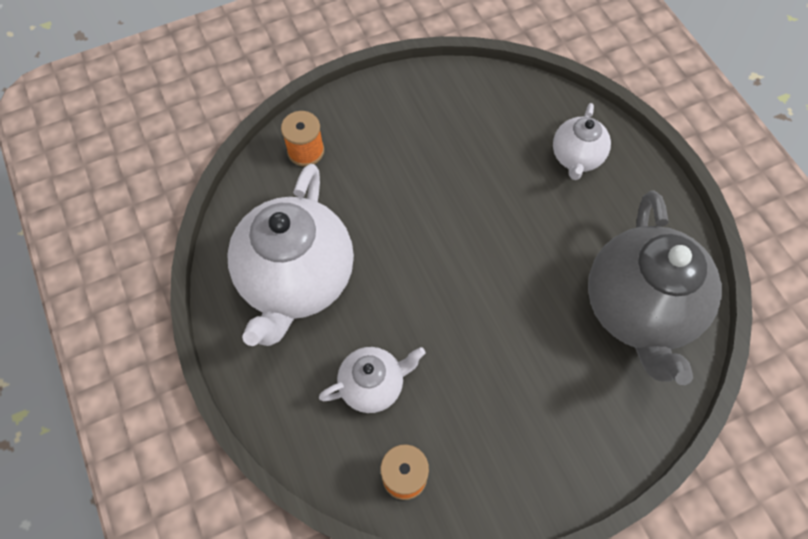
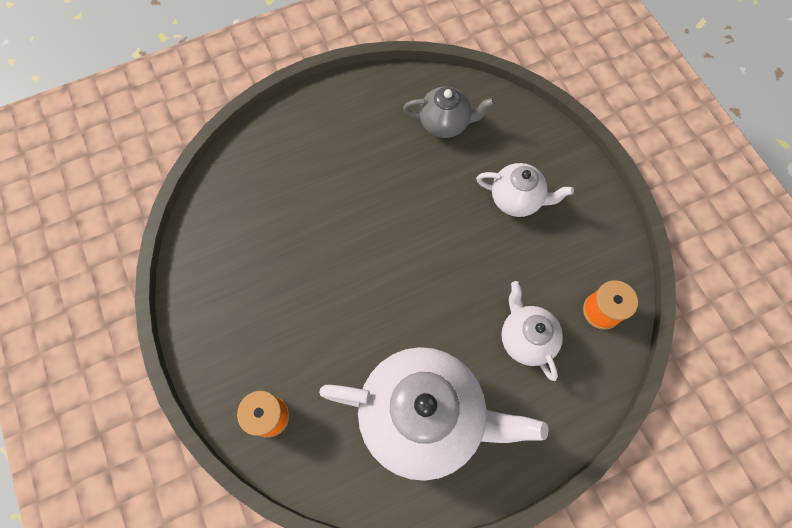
camera: 90 degrees left, 5 degrees up
white teapot [553,103,611,180] -> white teapot moved to [476,163,574,217]
grey teapot [588,190,722,385] -> grey teapot [403,86,495,138], size x0.51

